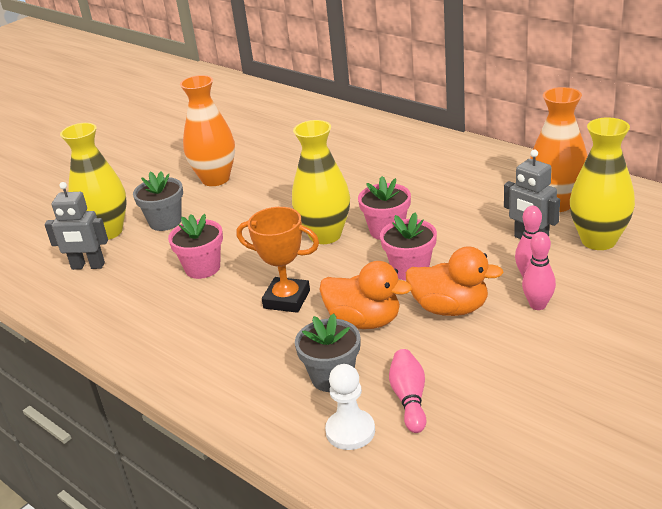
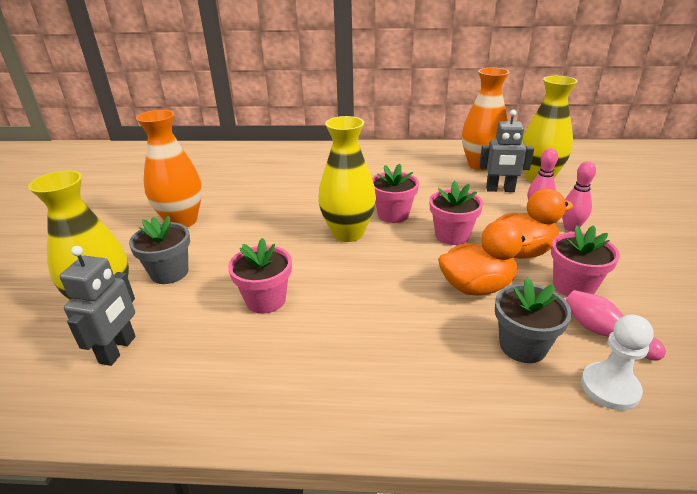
camera: 40 degrees left, 0 degrees up
grey robot [44,182,108,270] -> grey robot turned 45 degrees counterclockwise [59,246,136,366]
orange trophy [237,207,319,313] -> none
none -> pink flower pot [551,225,620,297]

